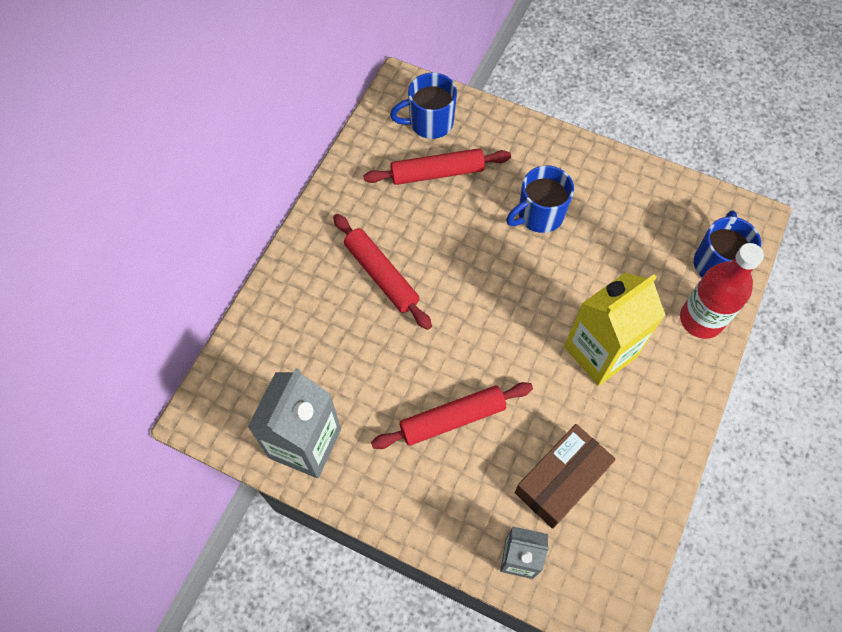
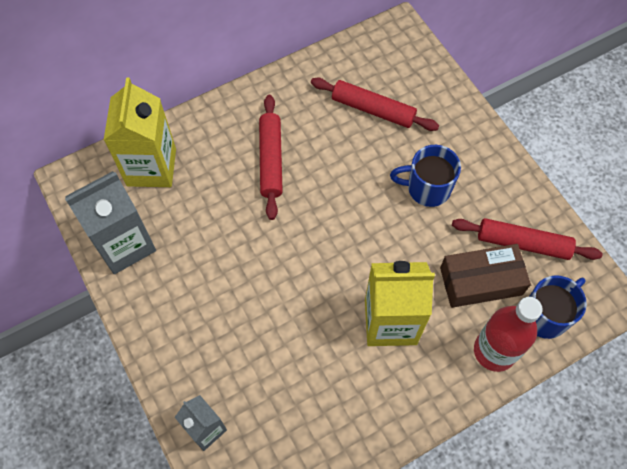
camera: 35 degrees right, 0 degrees up
red rolling pin [371,382,533,449] -> red rolling pin moved to [452,218,603,260]
blue mug [390,72,457,139] -> none
brown box [515,424,616,529] -> brown box moved to [440,244,531,308]
none -> yellow carton [104,78,176,187]

